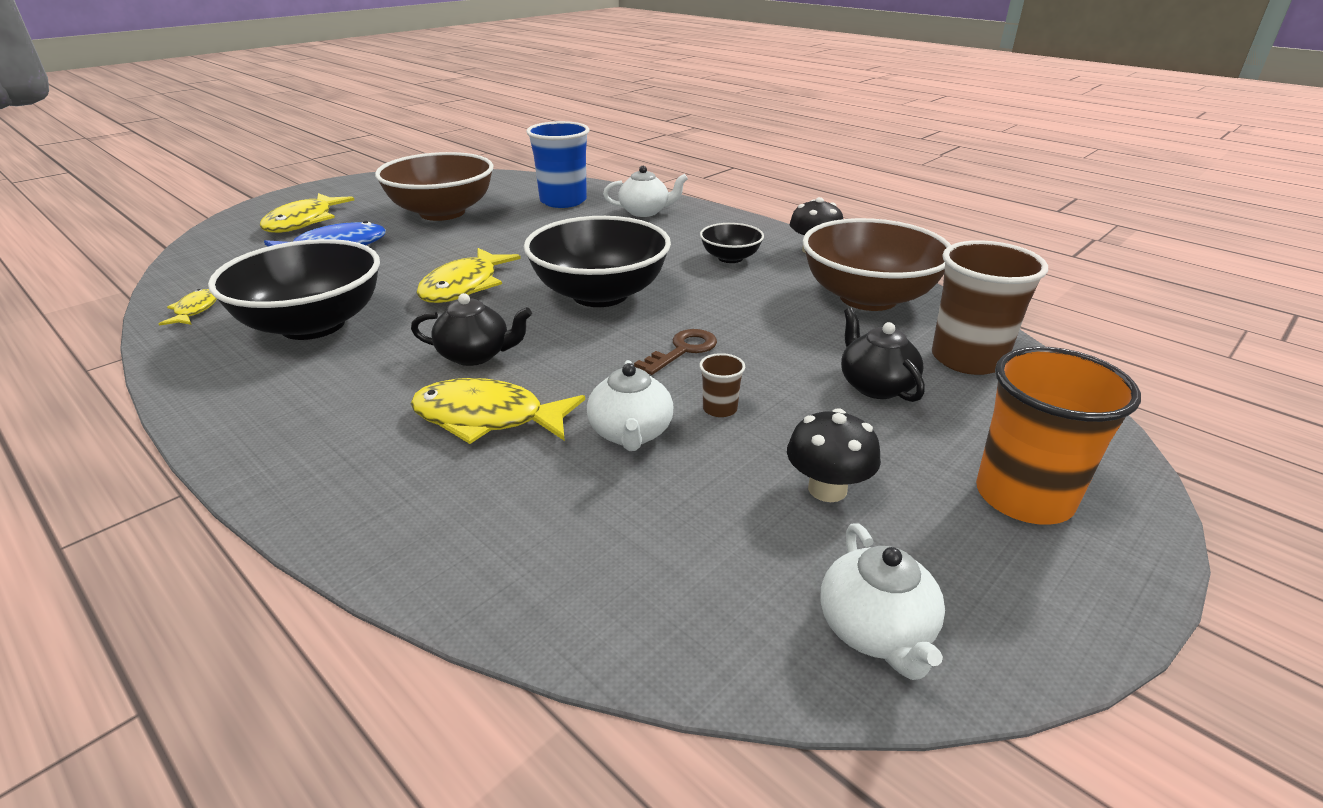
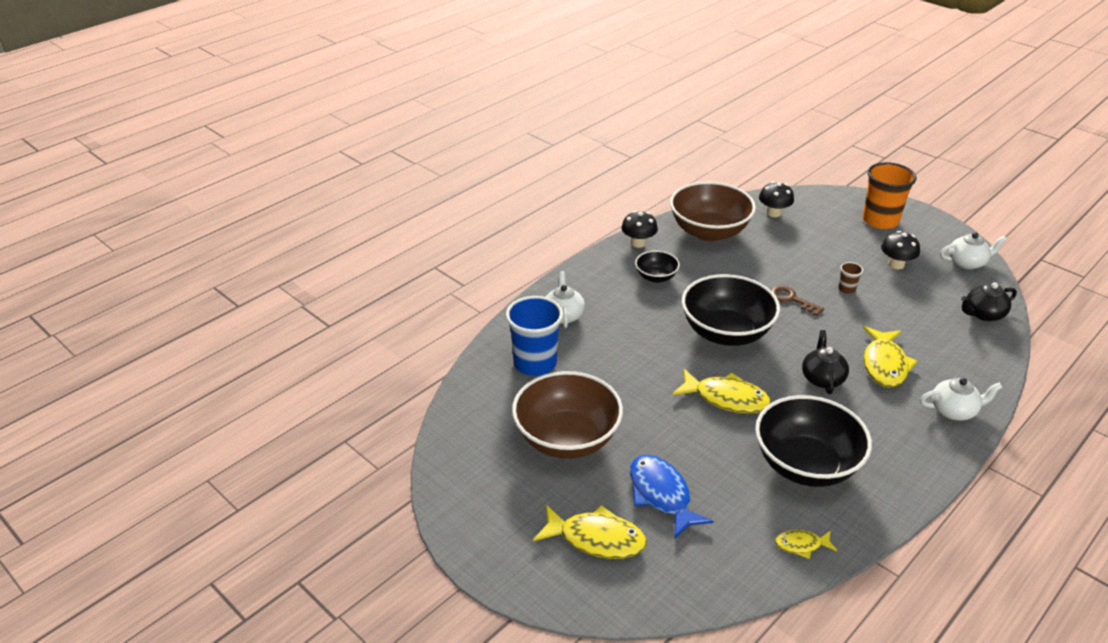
camera: 90 degrees left, 5 degrees up
white teapot [587,360,673,451] -> white teapot moved to [920,378,1003,420]
black teapot [841,308,925,402] -> black teapot moved to [961,282,1017,321]
brown cup [932,240,1048,375] -> black mushroom [759,181,794,217]

